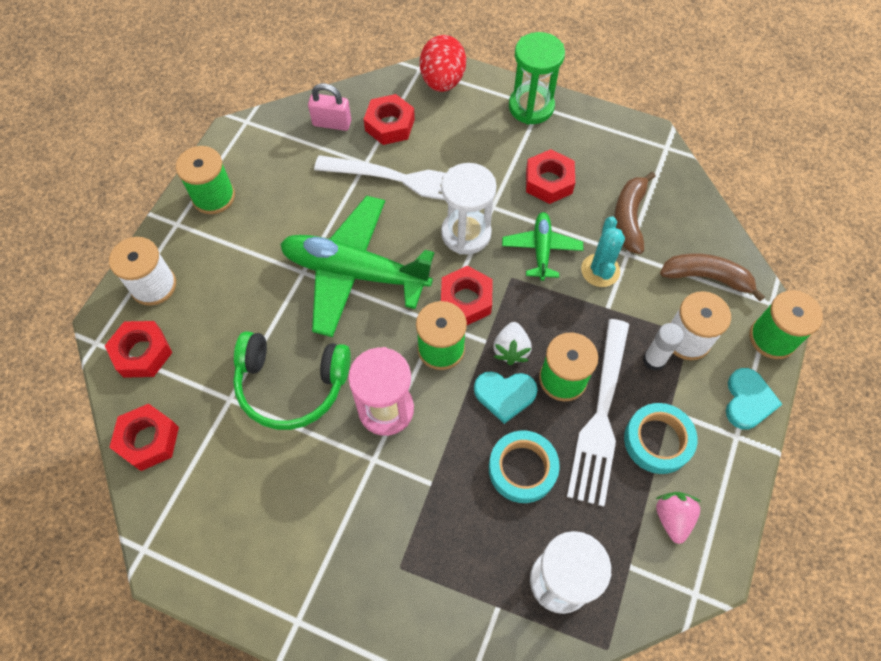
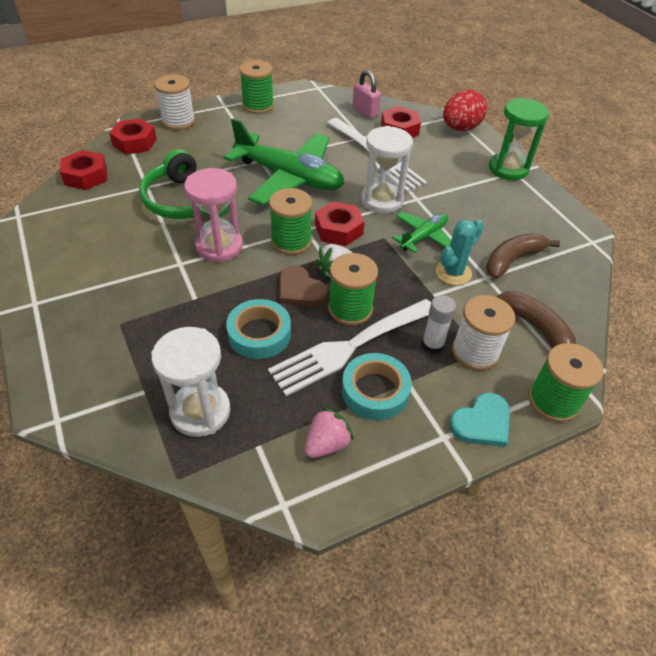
camera: 40 degrees right, 15 degrees down
green plane [280,196,434,337] -> green plane turned 150 degrees clockwise [224,118,344,205]
turquoise heart [474,371,538,424] -> brown heart [280,265,328,306]
red nut [526,149,575,204] -> none

